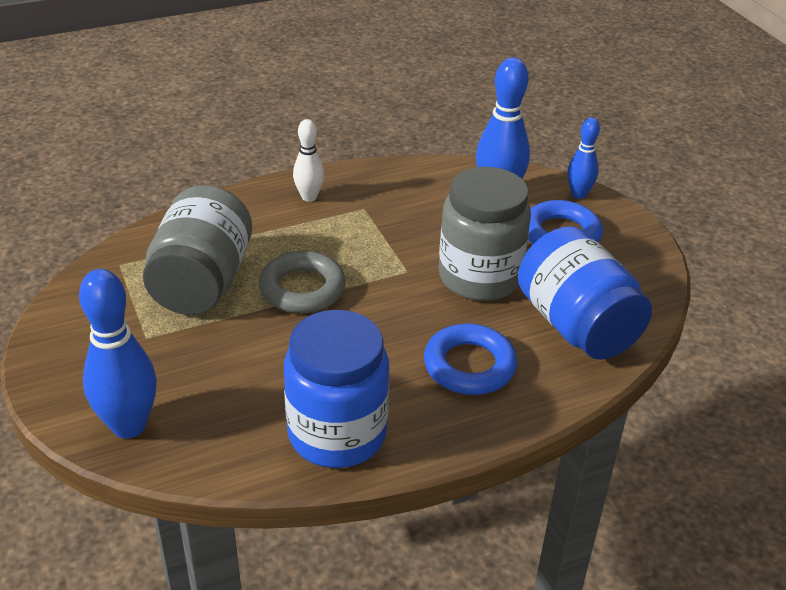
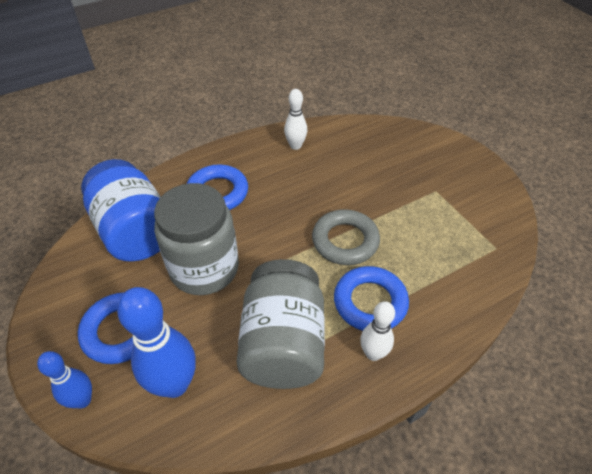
camera: 175 degrees right, 10 degrees up
blue bowling pin [79,269,157,439] -> none
grey jar [143,185,252,315] -> grey jar moved to [237,259,325,389]
blue jar [284,310,389,468] -> white bowling pin [284,89,307,150]
none -> blue ring [334,266,409,331]

